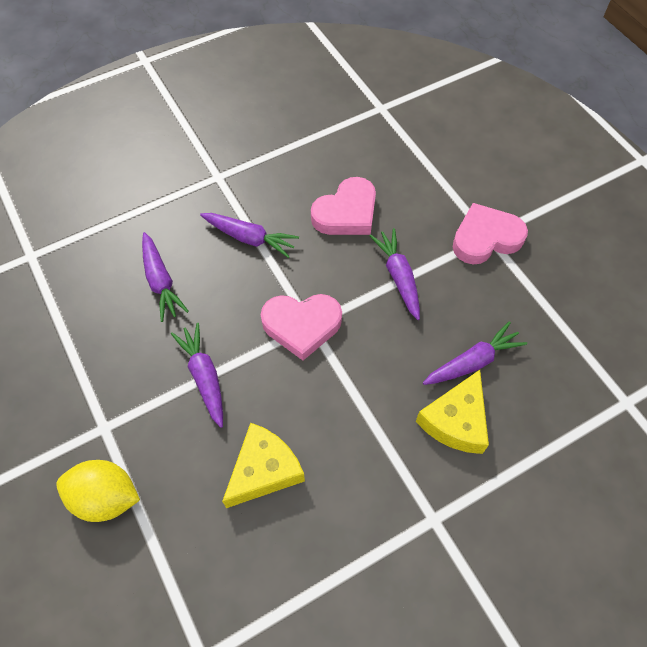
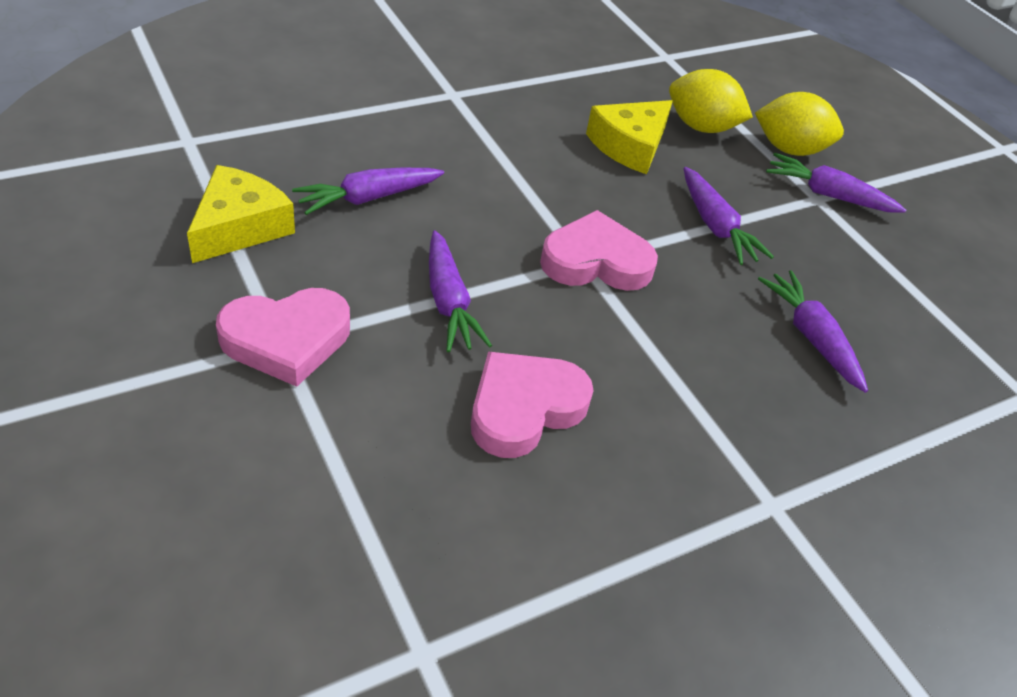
camera: 175 degrees right, 15 degrees down
purple carrot [200,213,299,258] -> purple carrot moved to [766,153,906,213]
yellow cheese [416,370,489,454] -> yellow cheese moved to [187,165,295,263]
none -> yellow lemon [669,69,753,133]

